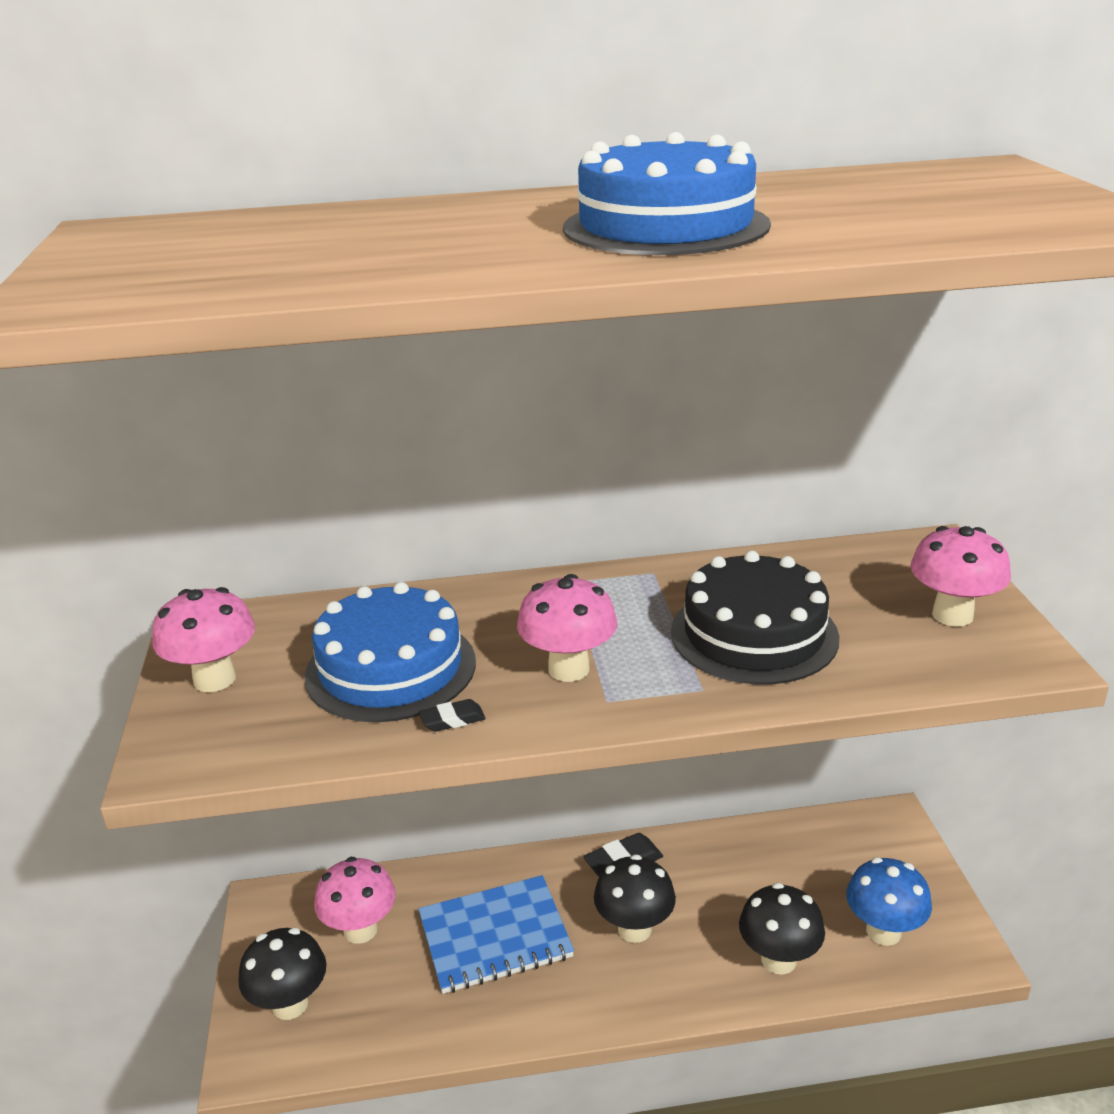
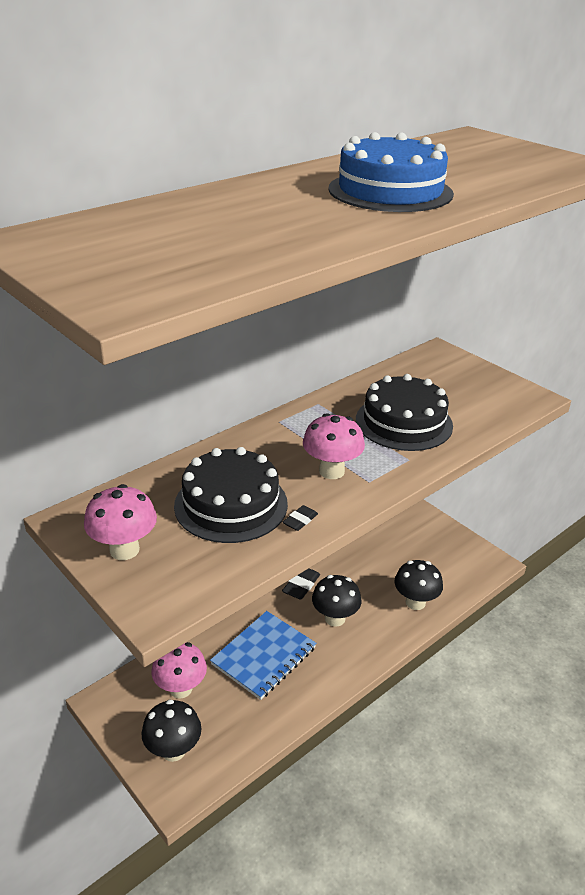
camera: 35 degrees left, 5 degrees up
blue cake [305,582,476,722] -> black cake [174,447,288,543]
blue mushroom [846,857,932,946] -> none
pink mushroom [910,526,1011,626] -> none

